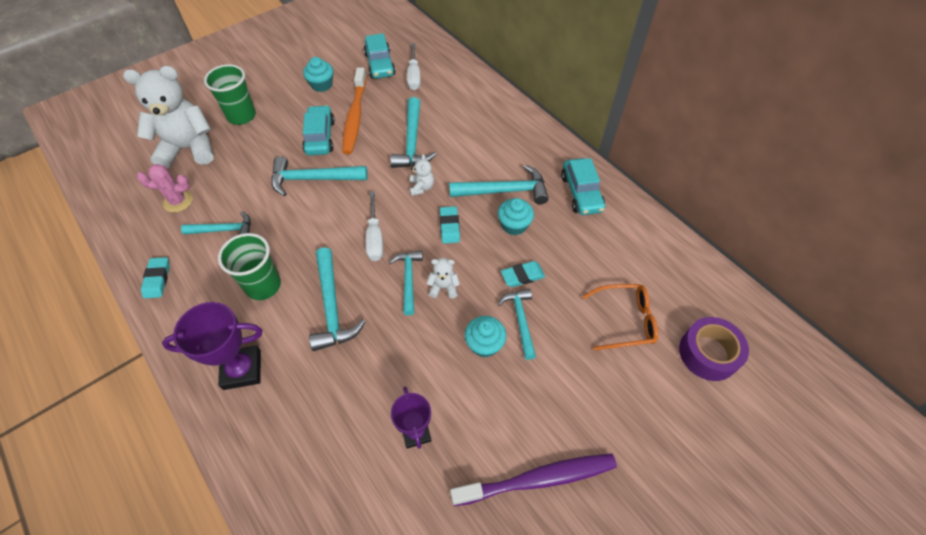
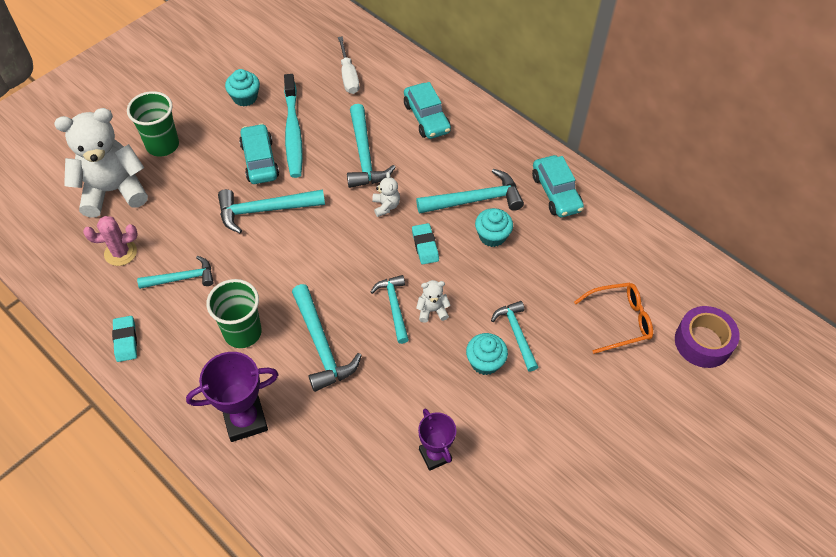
camera: 10 degrees left, 0 degrees up
orange toothbrush [342,67,367,154] -> turquoise toothbrush [284,74,303,178]
turquoise car [364,33,396,79] -> turquoise car moved to [404,82,451,139]
white screwdriver [366,191,383,261] -> none
purple toothbrush [450,453,617,506] -> none
turquoise eraser [501,261,545,287] -> none

